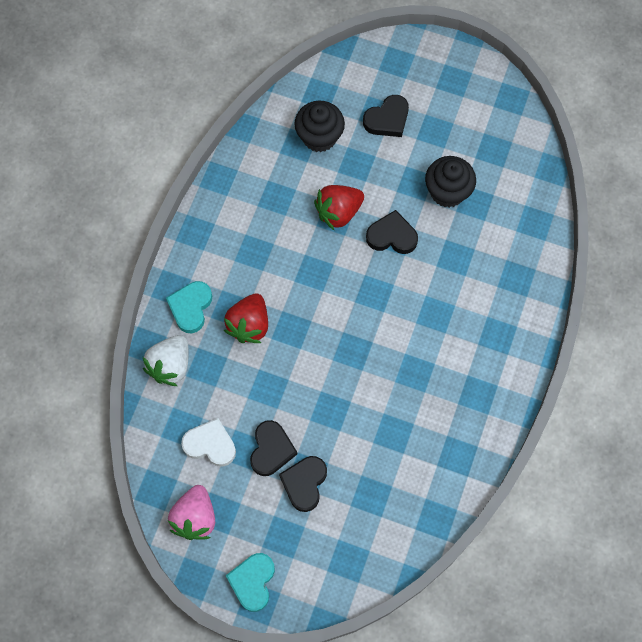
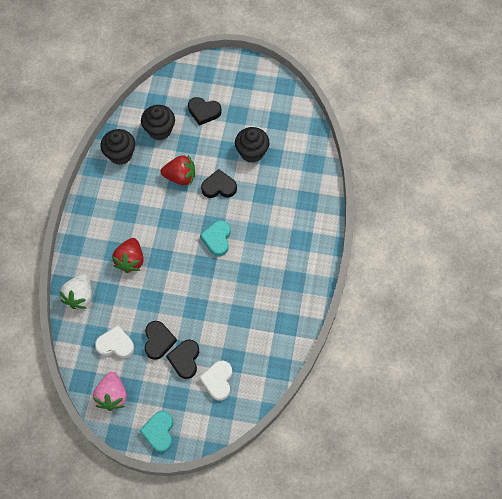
camera: 10 degrees left, 5 degrees down
turquoise heart [166,281,212,333] -> turquoise heart moved to [200,220,231,256]
red strawberry [314,185,364,231] -> red strawberry turned 135 degrees counterclockwise [161,155,195,185]
black heart [363,95,409,137] -> black heart turned 60 degrees clockwise [188,97,221,126]
none -> black cupcake [101,129,135,165]
none -> white heart [199,361,232,401]

